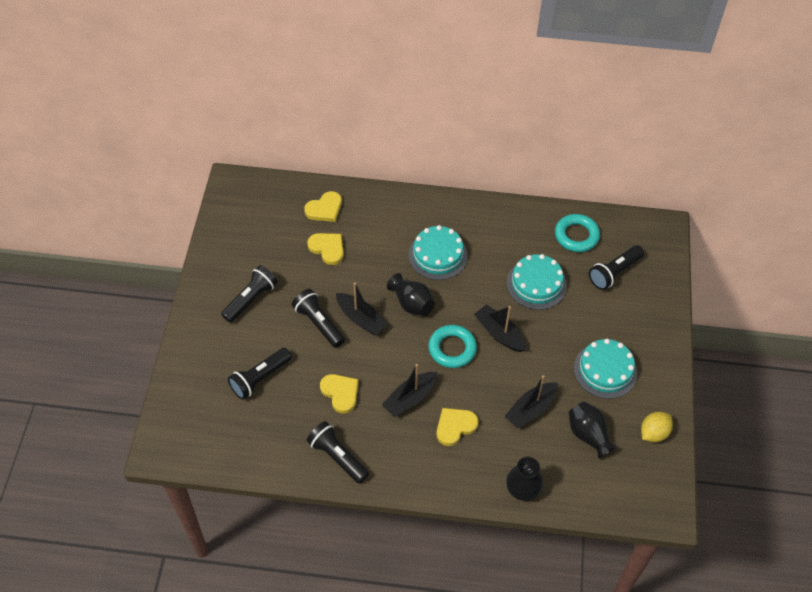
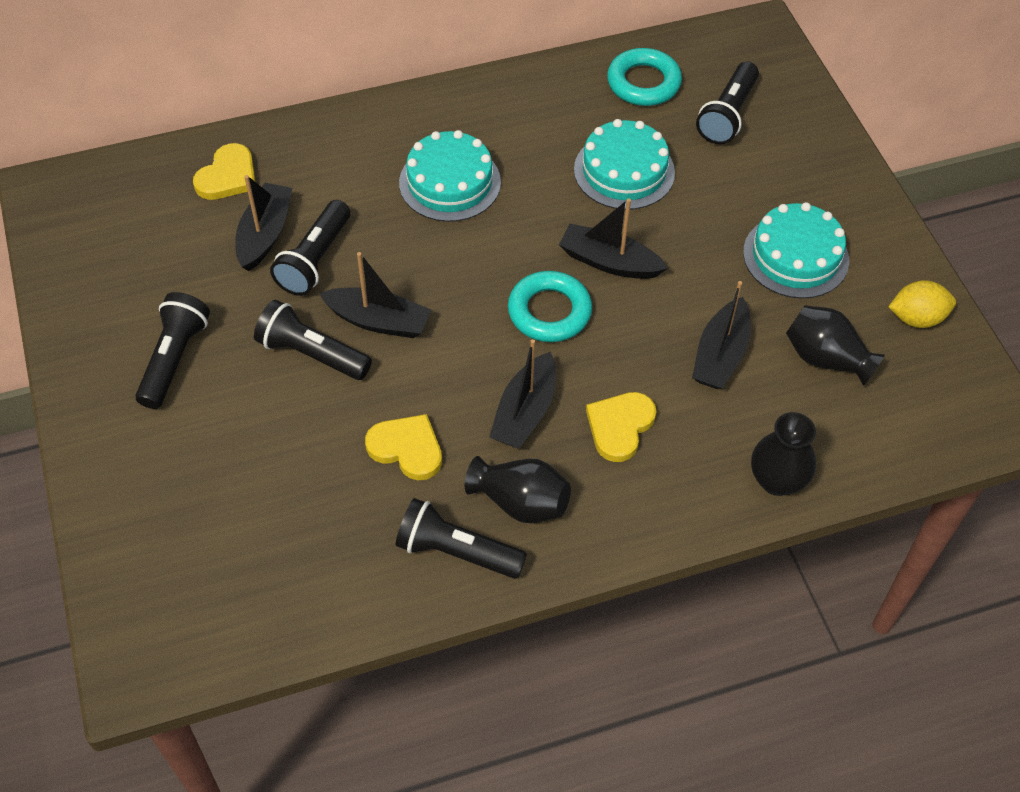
camera: 25 degrees left, 0 degrees up
black flashlight [228,348,292,400] -> black flashlight moved to [270,200,350,296]
yellow heart [307,233,344,265] -> black boat [235,175,292,271]
black vase [387,273,435,316] -> black vase moved to [465,456,571,523]
yellow lemon [641,412,673,442] -> yellow lemon turned 60 degrees clockwise [888,280,956,328]

